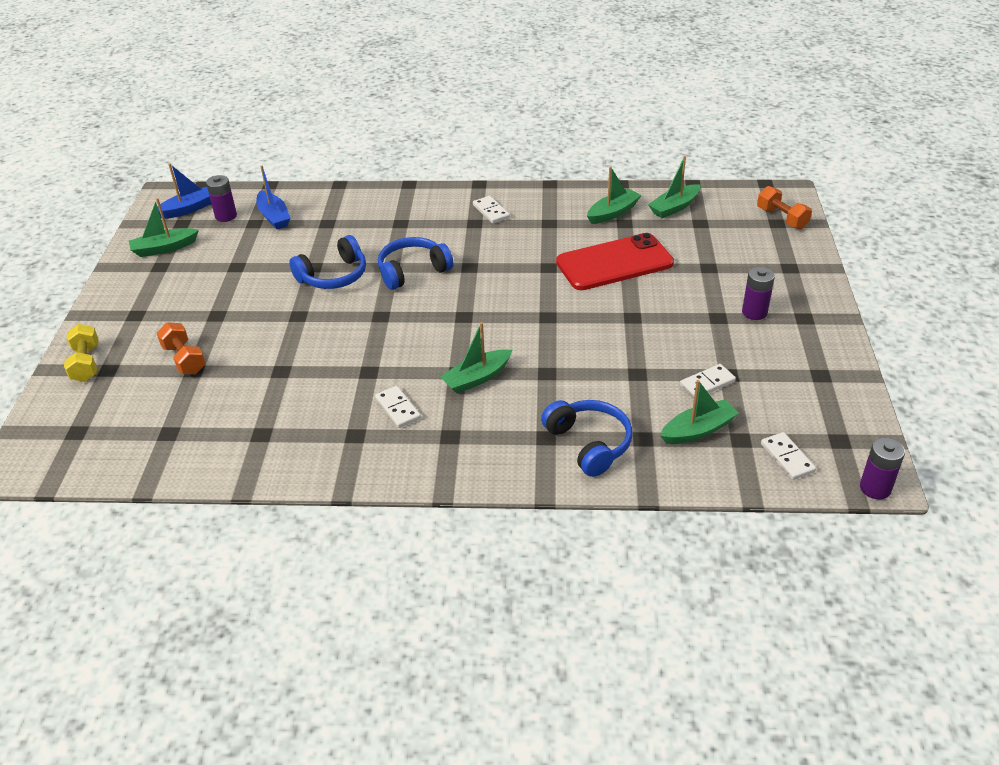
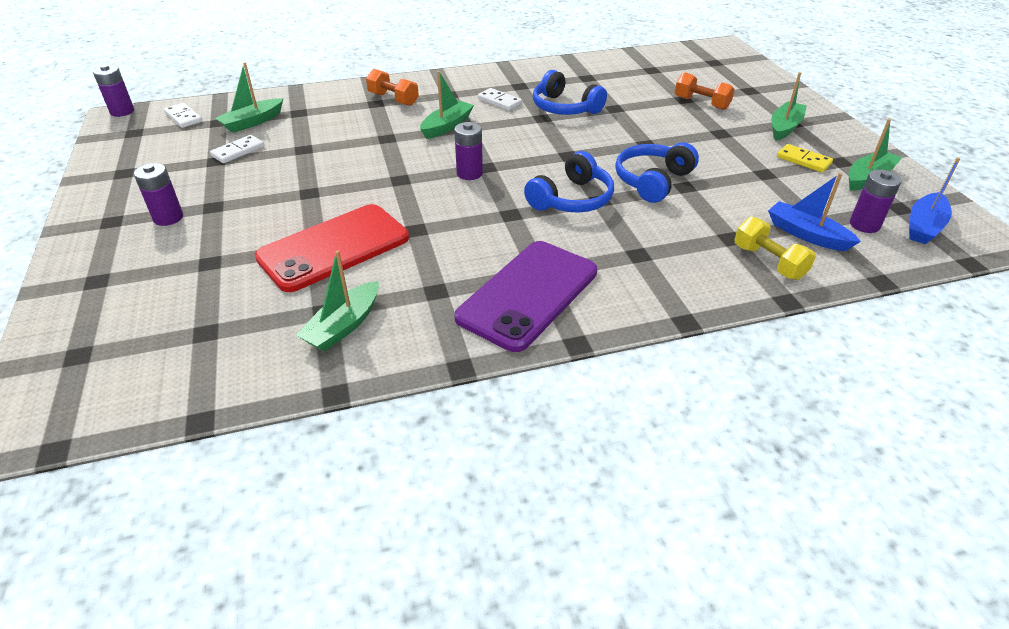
camera: 160 degrees right, 0 degrees up
yellow dumbbell [64,324,99,382] -> yellow dumbbell moved to [734,216,816,280]
white domino [473,196,510,224] -> purple phone [455,241,597,352]
blue headphones [541,400,632,477] -> blue headphones moved to [533,70,607,115]
green boat [648,156,701,218] -> green boat moved to [771,72,807,141]
orange dumbbell [757,186,812,229] -> orange dumbbell moved to [366,69,419,106]
none -> purple battery [454,122,483,180]
none -> yellow domino [777,144,833,172]

